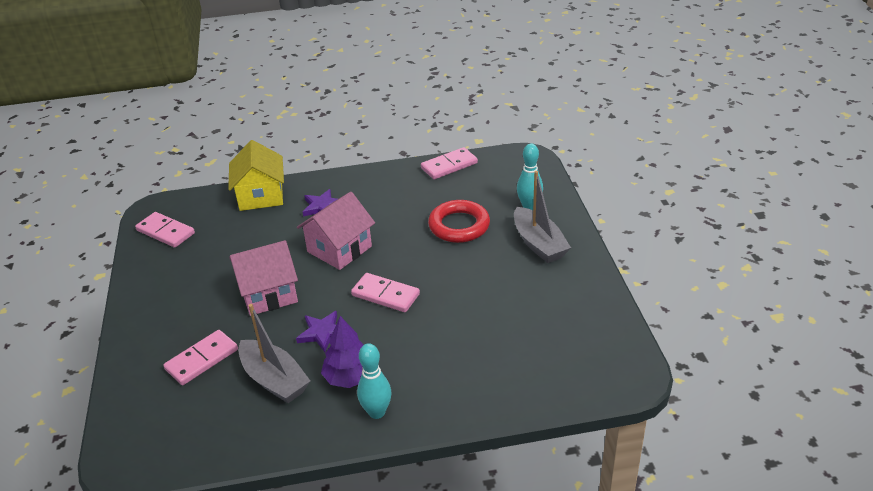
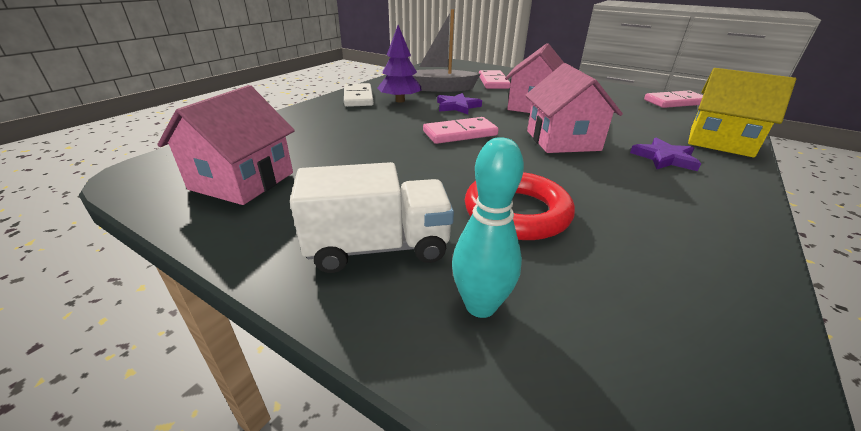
camera: 130 degrees right, 5 degrees down
turquoise bowling pin [357,343,392,419] -> white domino [344,83,374,107]
pink domino [421,147,478,179] -> none
grey boat [514,171,571,263] -> white truck [290,162,454,273]
none -> pink house [157,85,295,205]

